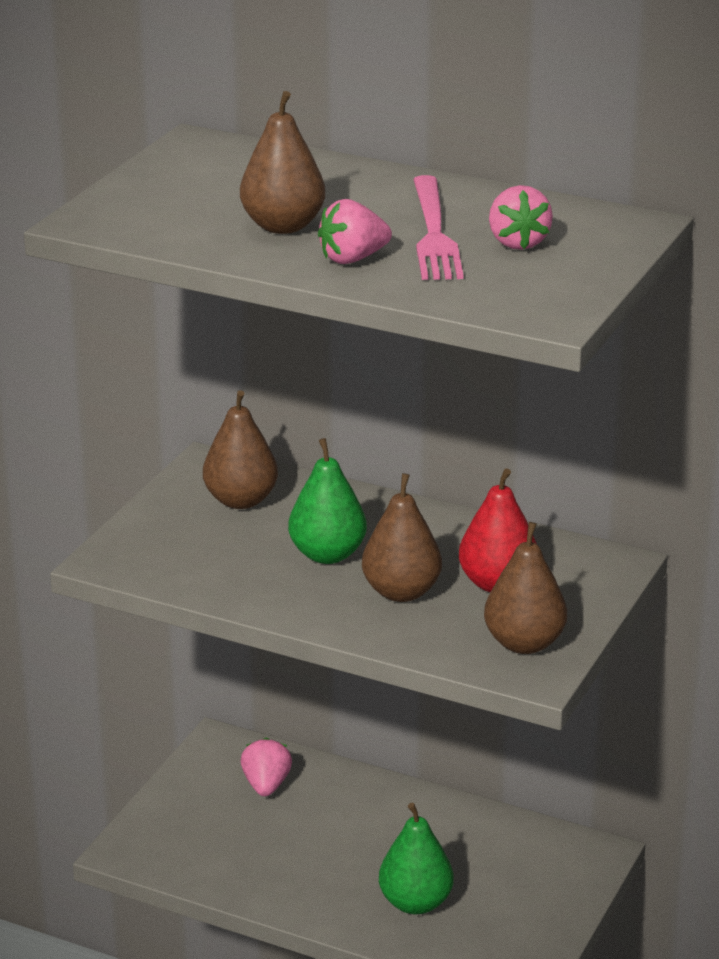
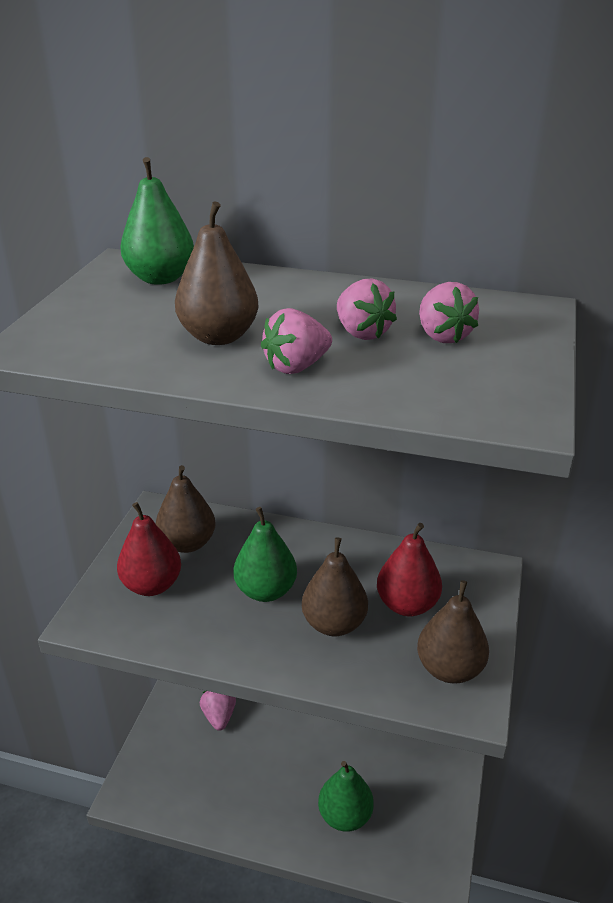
camera: 10 degrees left, 5 degrees up
pink fork [413,175,464,280] -> pink strawberry [337,279,397,340]
none -> red pear [117,502,181,596]
none -> green pear [121,157,194,285]

